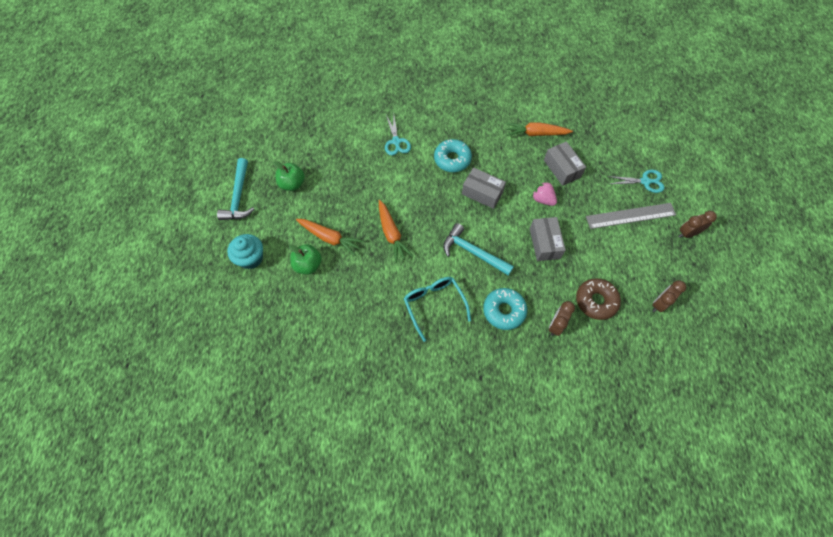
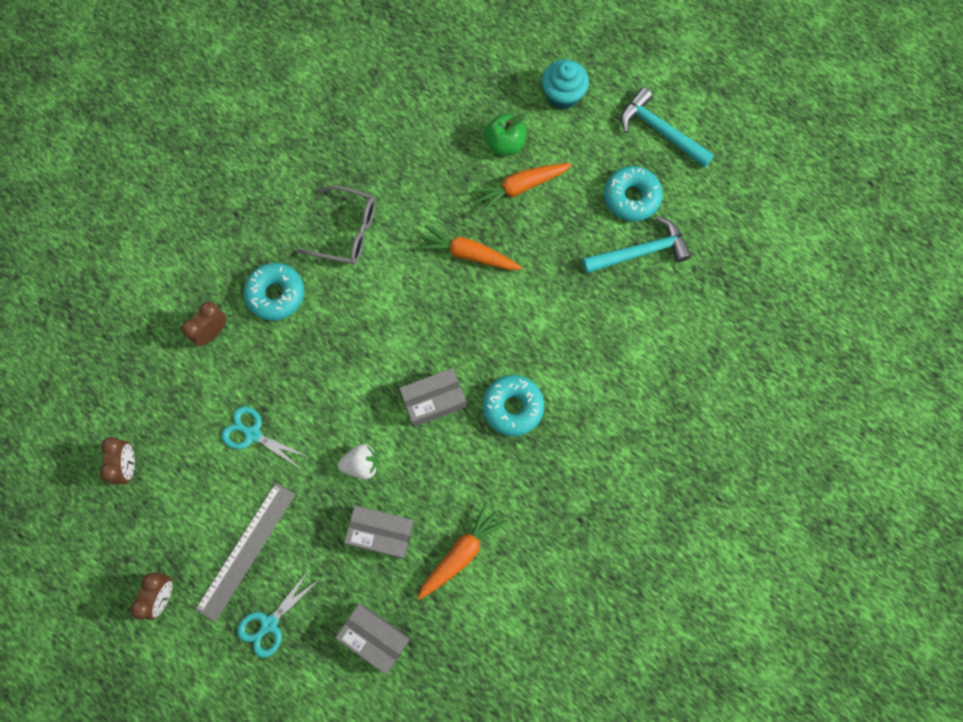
camera: 130 degrees right, 10 degrees up
green apple [274,161,305,191] -> turquoise donut [604,166,663,221]
turquoise scissors [385,115,411,155] -> turquoise scissors moved to [222,406,308,467]
turquoise glasses [404,277,471,342] -> grey glasses [296,186,376,265]
turquoise hammer [443,223,514,276] -> turquoise hammer moved to [582,216,691,273]
grey box [530,217,566,261] -> grey box moved to [335,604,410,674]
pink strawberry [532,182,557,206] -> white strawberry [338,444,378,479]
brown clock [549,301,575,336] -> brown clock turned 120 degrees counterclockwise [182,302,226,346]
brown donut [576,278,621,320] -> none

